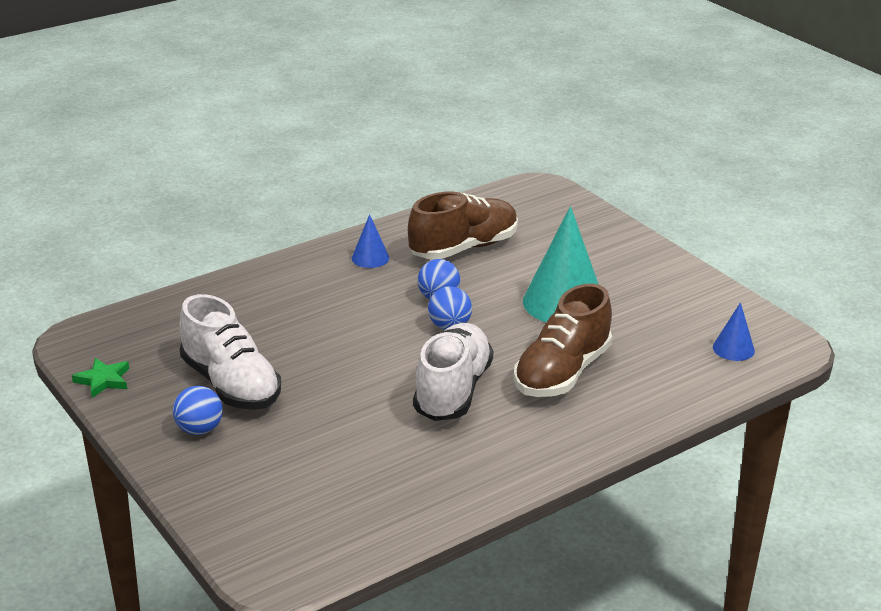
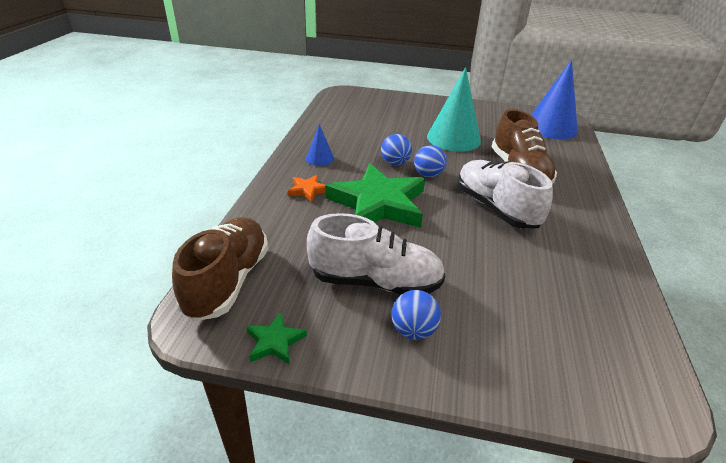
camera: 45 degrees left, 5 degrees up
brown shoe [408,192,518,259] -> brown shoe moved to [172,217,268,321]
blue cone [713,302,755,361] -> blue cone [531,60,578,139], size x2.08
none -> orange star [288,175,325,203]
none -> green star [325,163,425,228]

